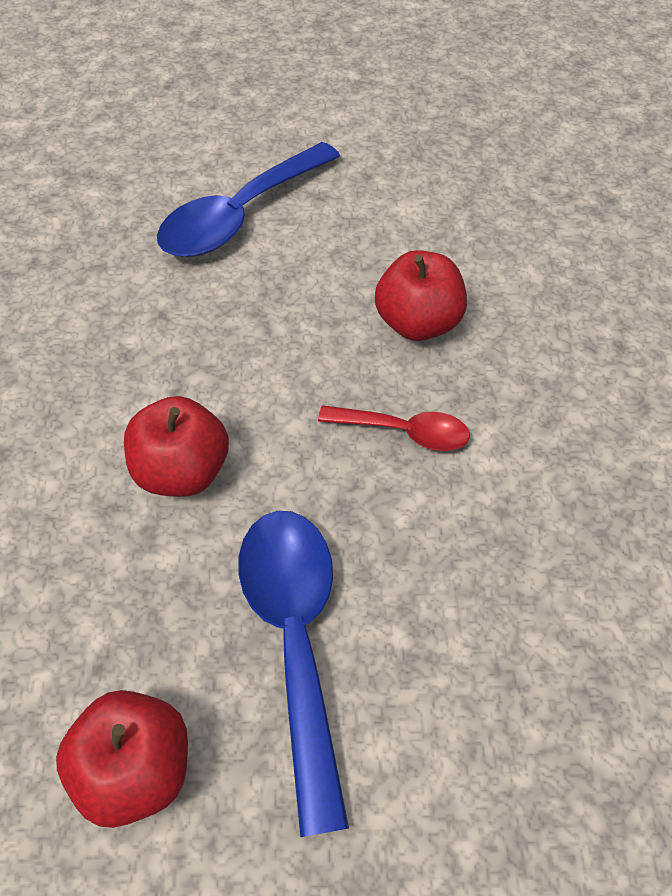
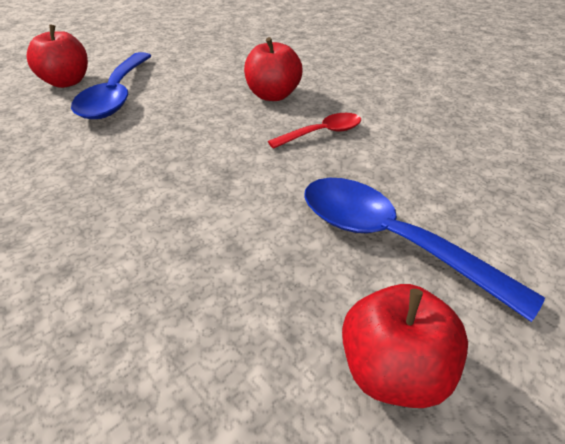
camera: 40 degrees left, 15 degrees down
red apple [124,396,229,497] -> red apple moved to [27,24,88,88]

